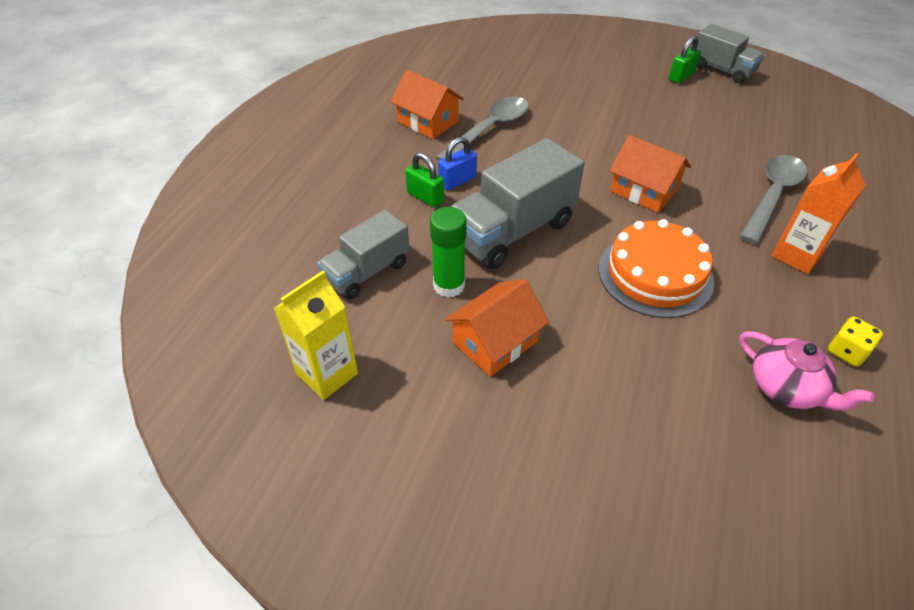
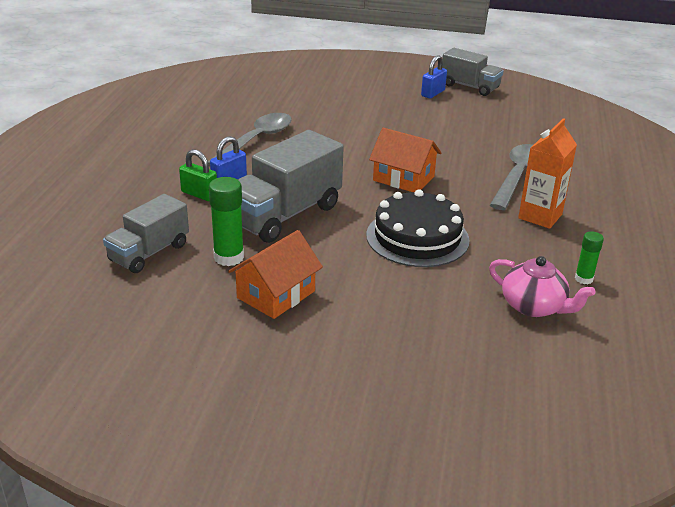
camera: 10 degrees left, 15 degrees down
yellow carton [274,271,358,400] -> none
orange house [390,70,464,139] -> none
orange cake [599,219,714,318] -> black cake [366,189,469,267]
green padlock [669,35,701,84] -> blue padlock [421,55,447,98]
yellow dice [828,316,883,367] -> green glue stick [575,231,604,284]

